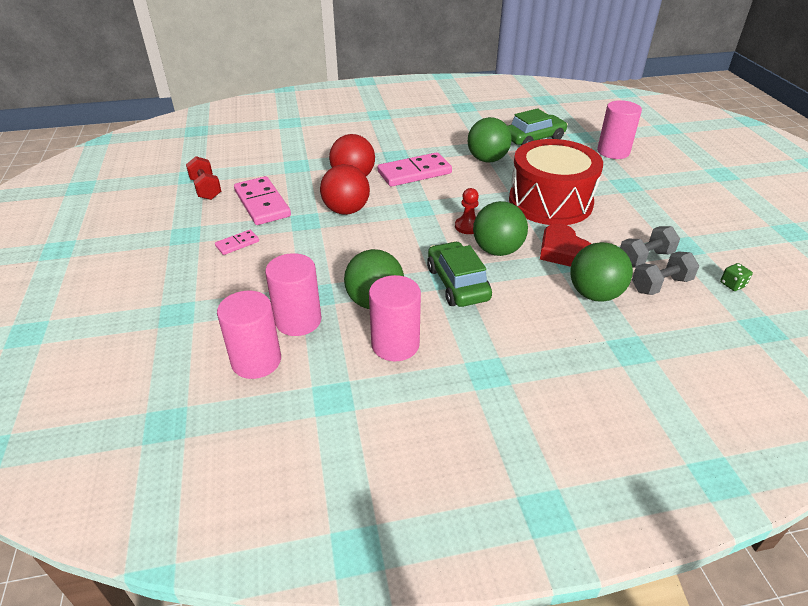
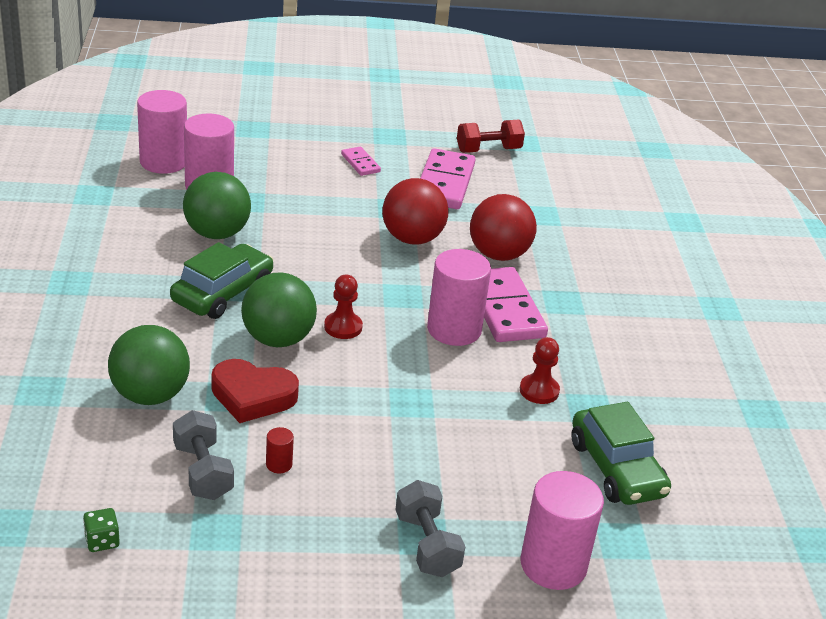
camera: 95 degrees right, 5 degrees down
pink domino [234,176,291,225] -> pink domino turned 60 degrees counterclockwise [420,148,475,209]
pink cylinder [369,275,421,361] -> pink cylinder moved to [427,249,491,346]
green car [427,241,492,307] -> green car turned 45 degrees counterclockwise [170,242,274,319]
green ball [468,117,512,162] -> red pawn [520,337,560,404]
red drum [509,139,603,225] -> none
red heart [540,224,591,267] -> red heart turned 150 degrees counterclockwise [211,359,299,423]
grey dumbbell [632,251,699,295] -> grey dumbbell moved to [396,480,465,577]
none -> red cylinder [266,427,294,474]

